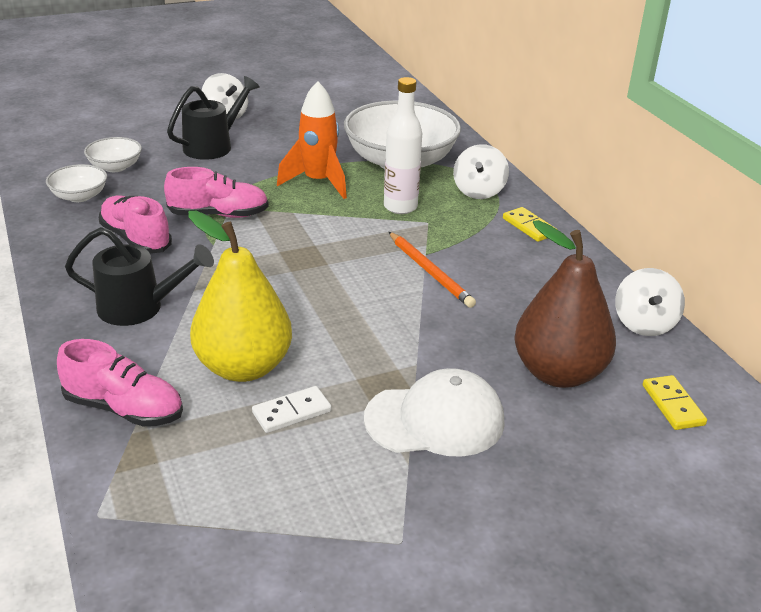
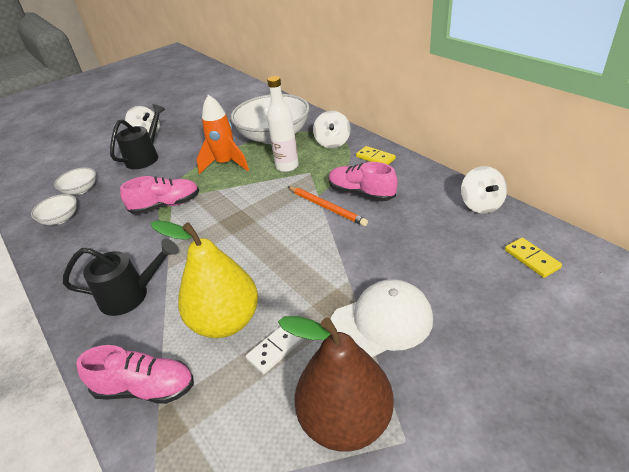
camera: 10 degrees left, 5 degrees up
pink shoe [99,195,172,254] -> pink shoe moved to [329,162,398,201]
brown pear [514,220,616,388] -> brown pear moved to [278,316,393,452]

